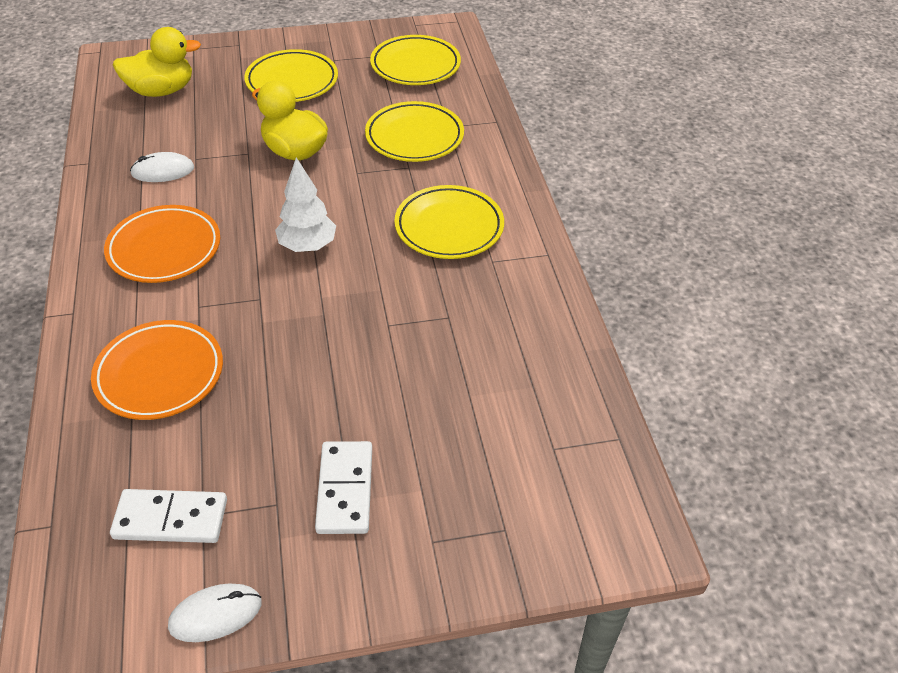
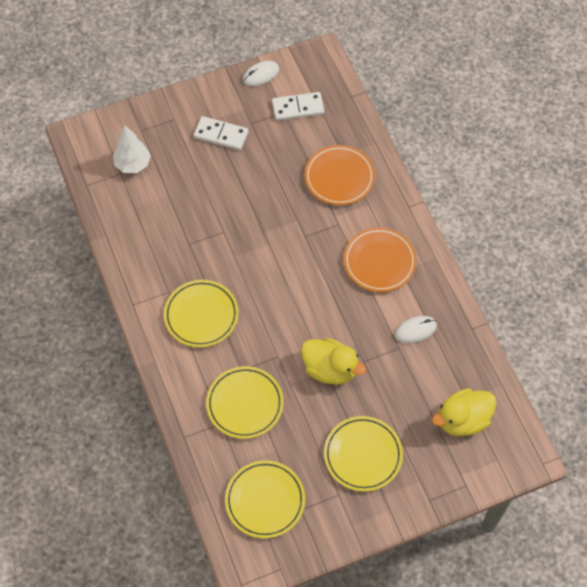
camera: 170 degrees right, 15 degrees up
white tree [275,157,336,252] -> white tree moved to [113,125,151,173]
white domino [315,441,372,534] -> white domino turned 60 degrees counterclockwise [194,116,248,150]

